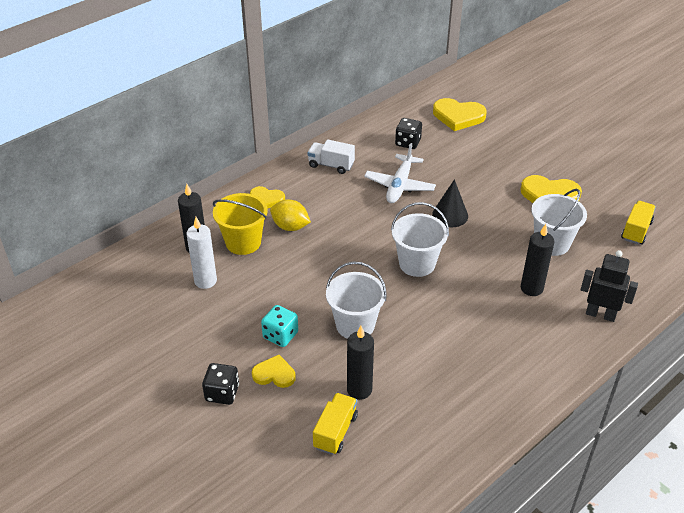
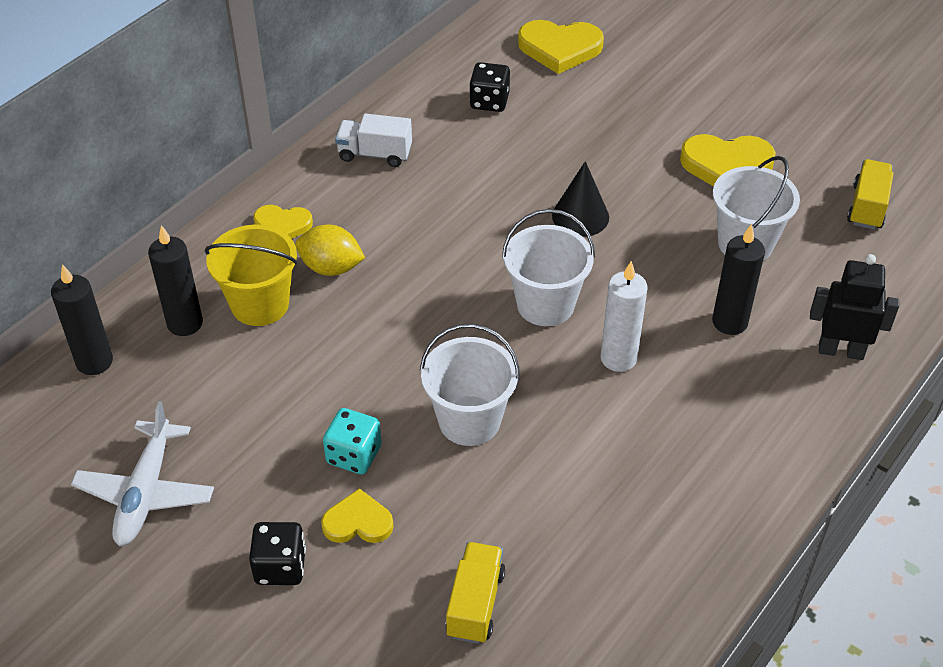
camera: 10 degrees left, 5 degrees up
white candle [186,217,217,289] -> white candle moved to [601,261,648,372]
black candle [347,326,374,400] -> black candle moved to [51,264,113,375]
white plane [364,143,436,203] -> white plane moved to [71,401,214,546]

